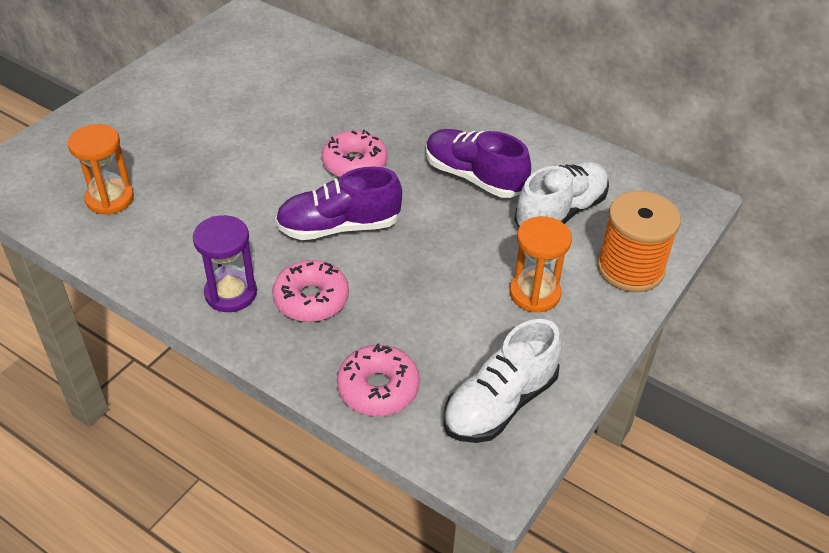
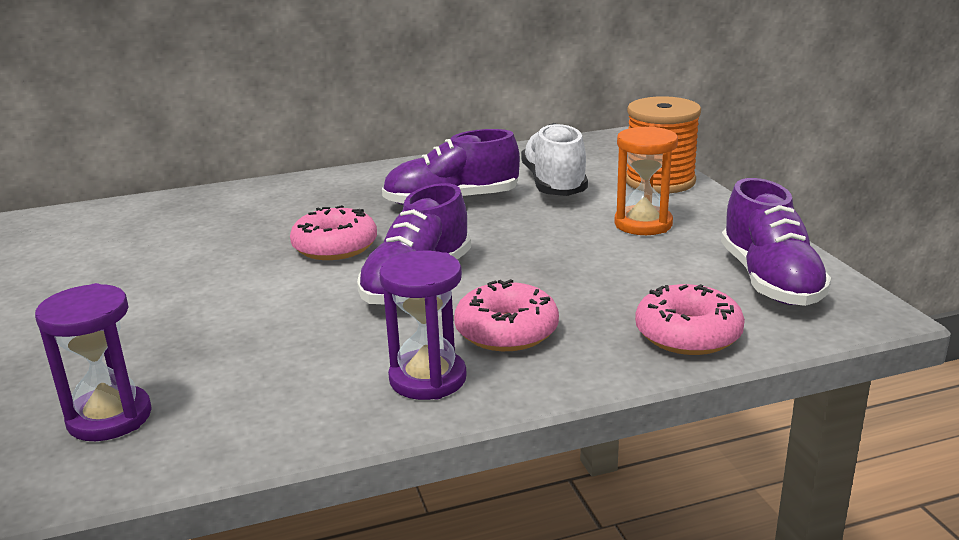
camera: 50 degrees left, 20 degrees down
orange hourglass [68,124,134,215] -> purple hourglass [35,283,152,441]
white shoe [443,319,562,443] -> purple shoe [721,178,831,306]

